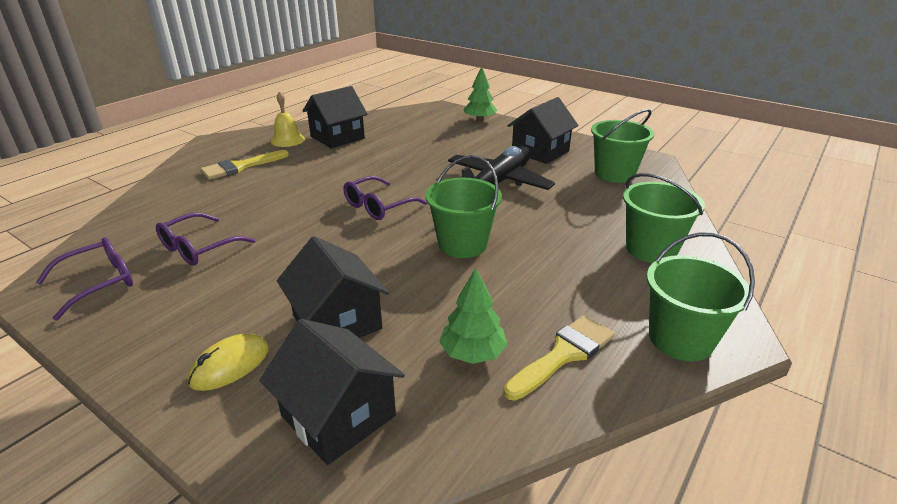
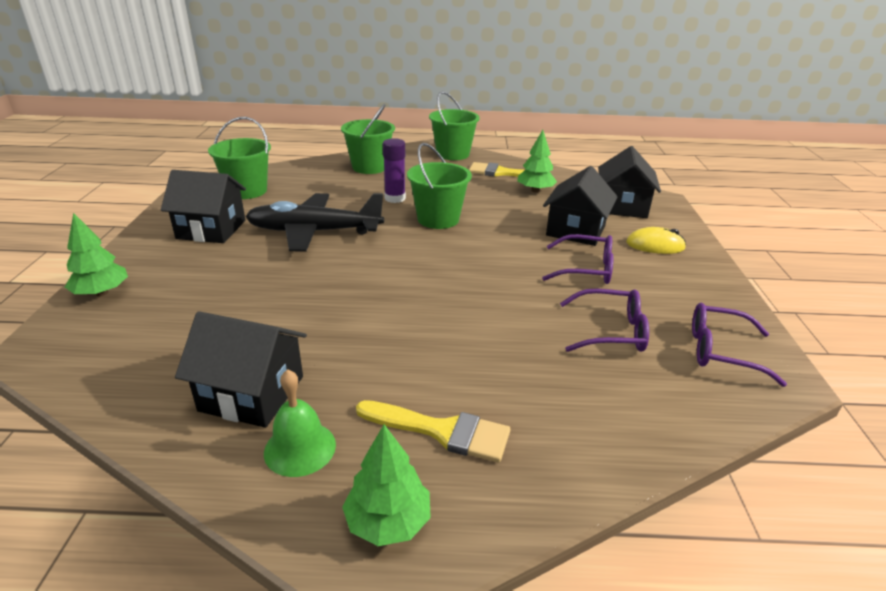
camera: 125 degrees left, 0 degrees up
yellow bell [270,91,305,147] -> green bell [264,369,336,477]
purple glasses [343,176,427,220] -> purple glasses moved to [542,234,614,284]
none -> green tree [342,424,431,546]
none -> purple glue stick [383,138,406,203]

